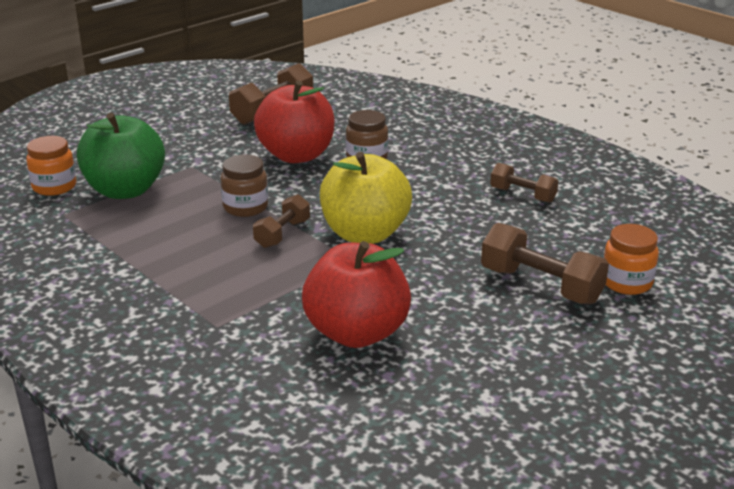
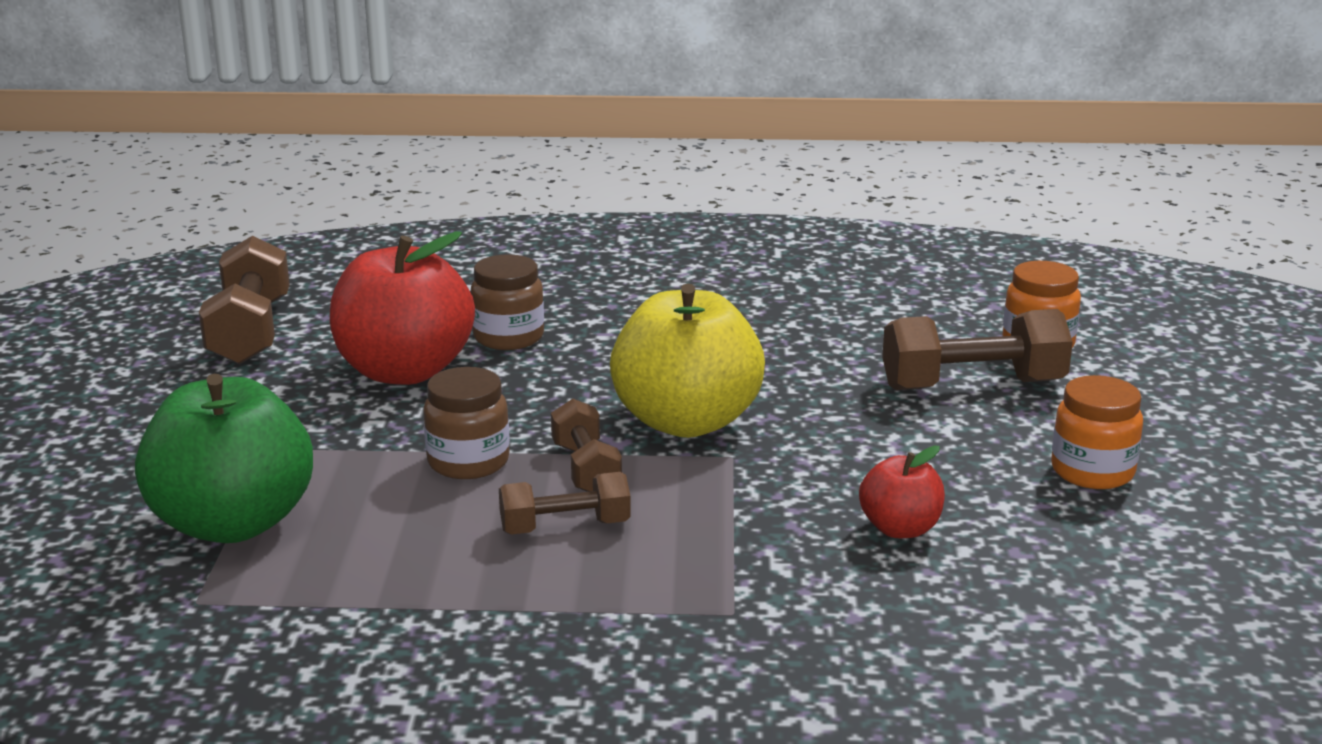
camera: 45 degrees left, 5 degrees down
orange jar [26,136,76,196] -> orange jar moved to [1051,375,1143,489]
red apple [302,241,411,348] -> red apple [859,446,945,538], size x0.50
brown dumbbell [490,163,558,203] -> brown dumbbell moved to [499,472,631,534]

